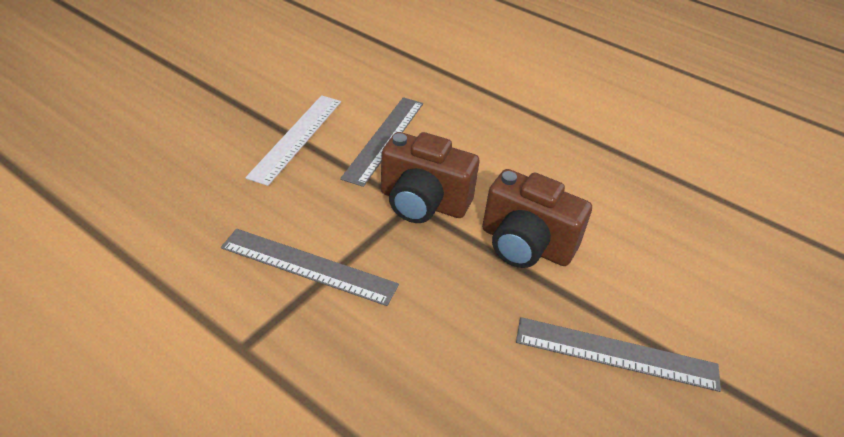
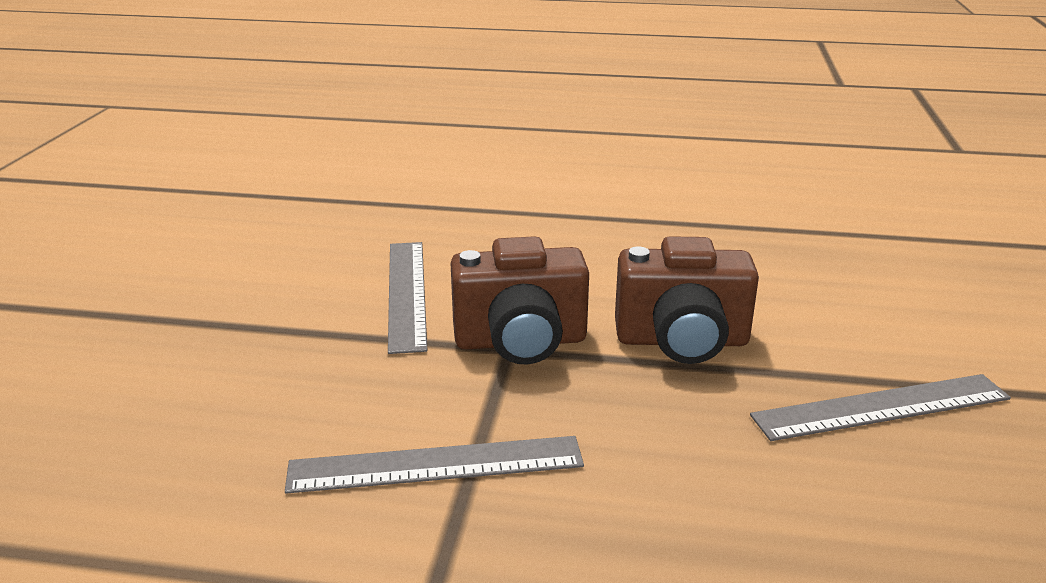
camera: 25 degrees left, 15 degrees down
white ruler [245,95,341,186] -> none

